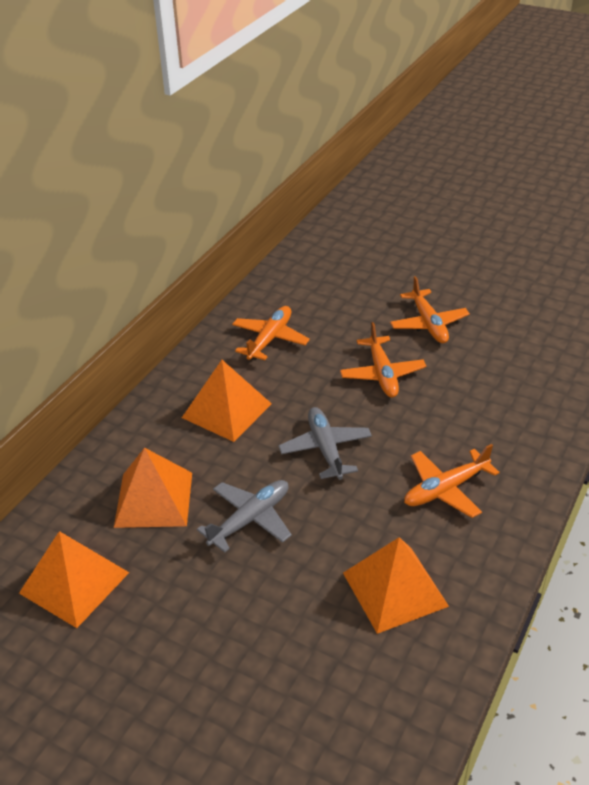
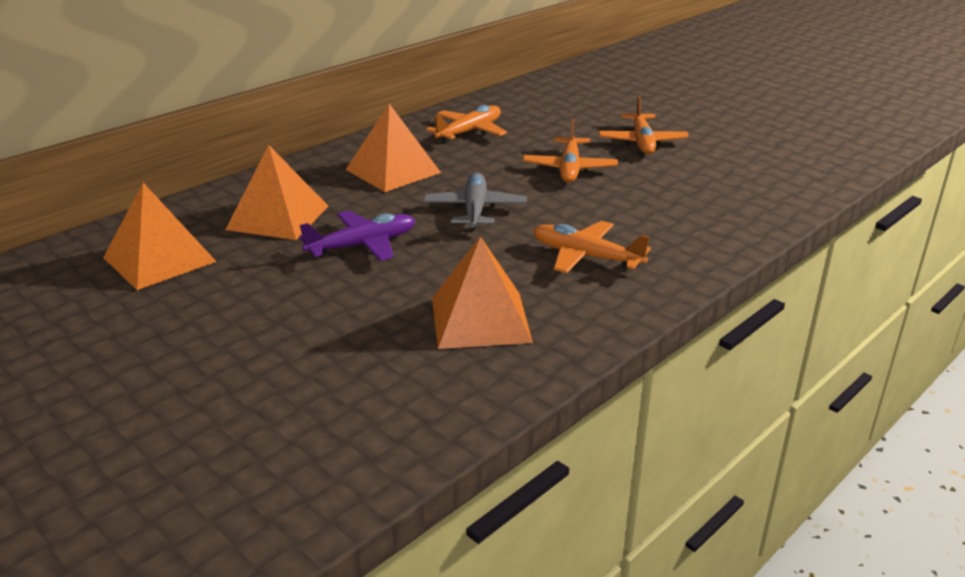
camera: 15 degrees right, 10 degrees down
grey plane [197,480,292,553] -> purple plane [299,210,415,261]
orange plane [404,444,500,518] -> orange plane turned 45 degrees clockwise [533,221,651,273]

